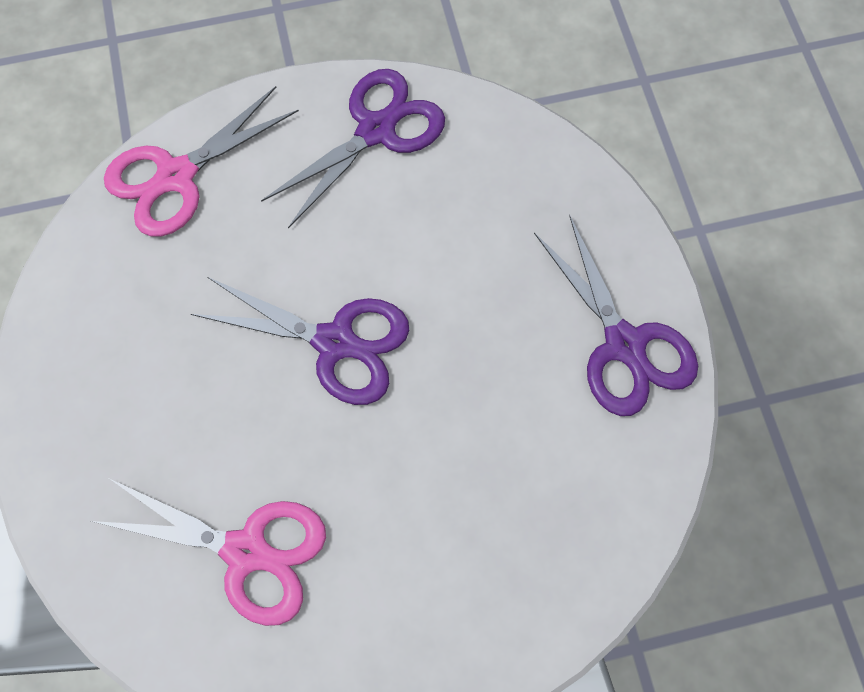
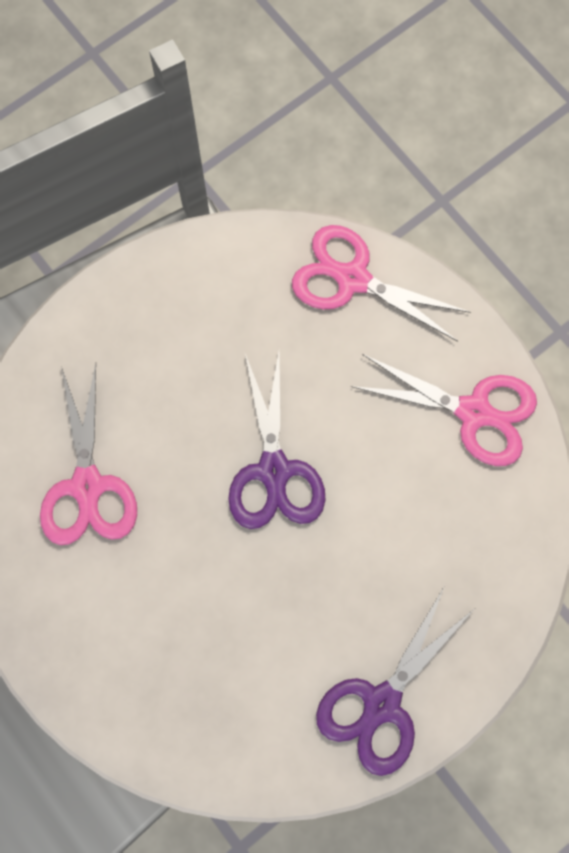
camera: 65 degrees right, 5 degrees up
purple scissors [261,69,445,228] -> pink scissors [351,354,537,466]

